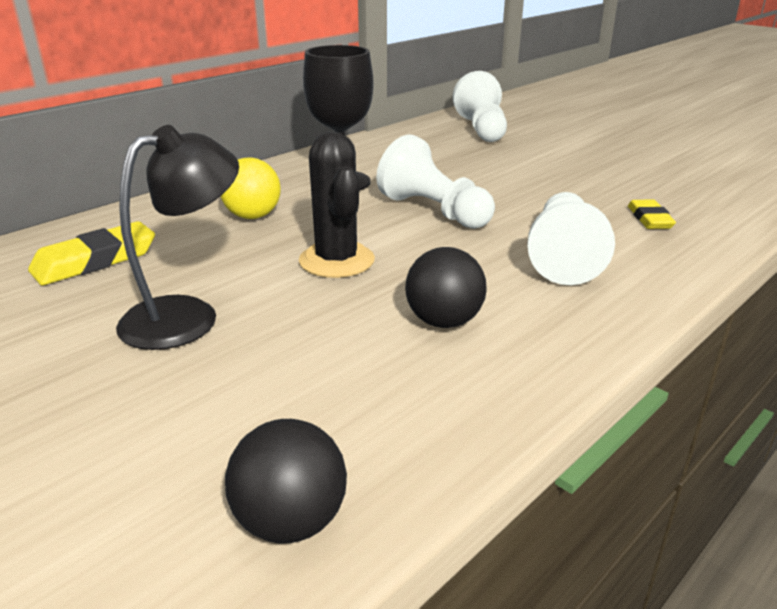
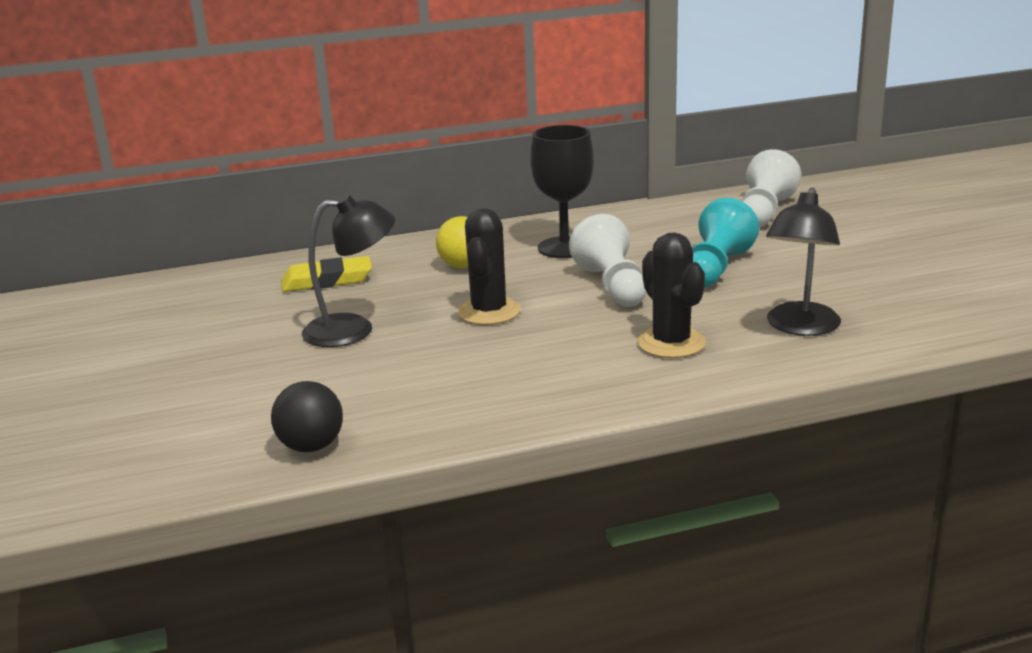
camera: 30 degrees right, 5 degrees down
black ball [405,247,486,328] -> none
white pawn [528,192,615,285] -> black cactus [637,232,706,358]
yellow eraser [628,200,676,229] -> black lamp [766,187,841,336]
none -> turquoise pawn [692,198,759,288]

